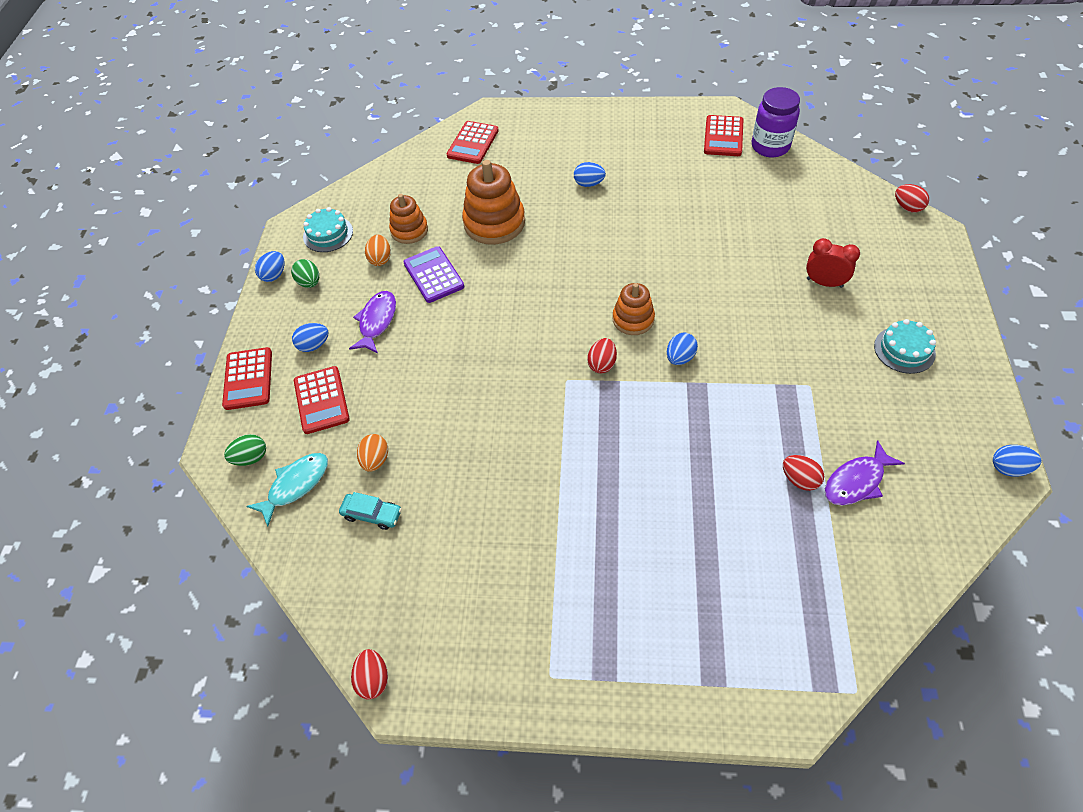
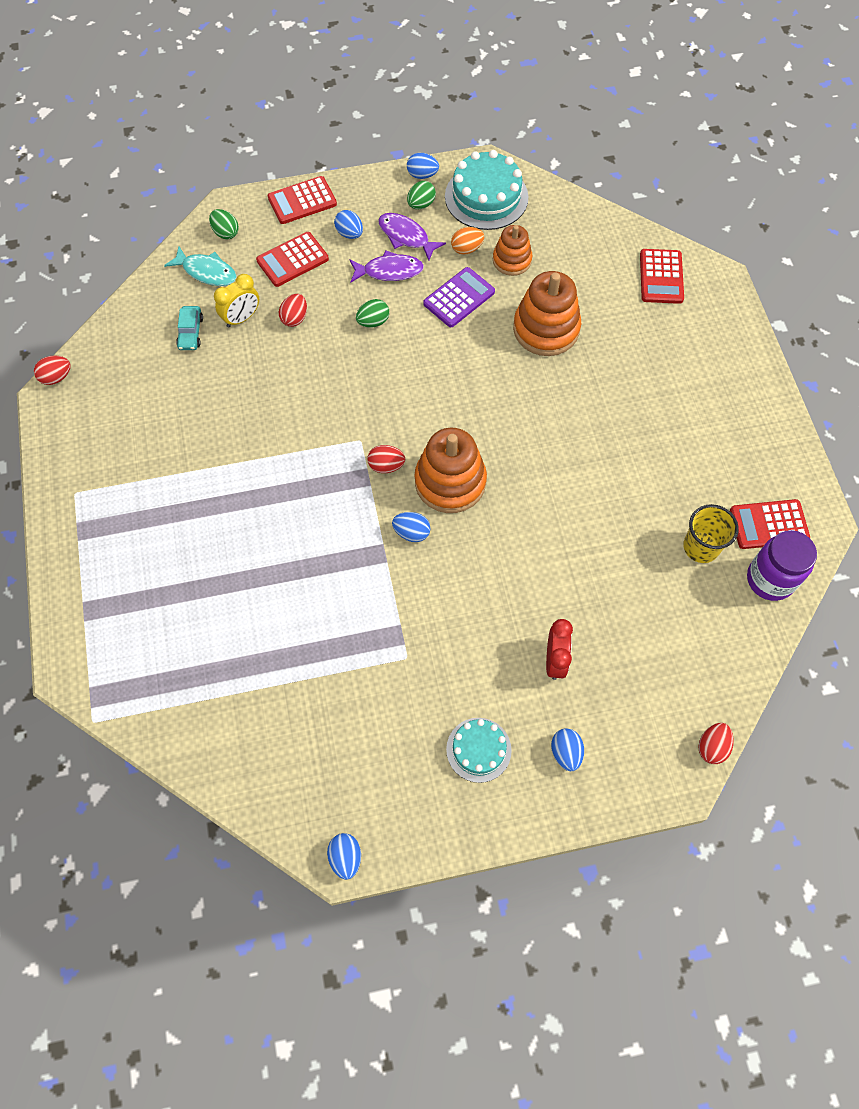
camera: 70 degrees right, 10 degrees up
turquoise cake [303,207,353,252] -> turquoise cake [445,150,528,230], size x1.66
orange egg [357,434,388,472] -> yellow clock [214,274,259,328]
red calculator [447,121,499,164] -> red calculator turned 90 degrees counterclockwise [640,249,684,304]
blue egg [574,162,606,187] -> blue egg moved to [551,728,584,771]
orange stacking toy [612,283,655,335] -> orange stacking toy [415,428,487,513], size x1.64
red egg [783,455,824,491] -> red egg moved to [279,294,307,327]
purple fish [825,440,905,506] -> purple fish moved to [378,213,446,260]
none -> green egg [356,299,389,327]
none -> yellow cup [683,504,739,563]

